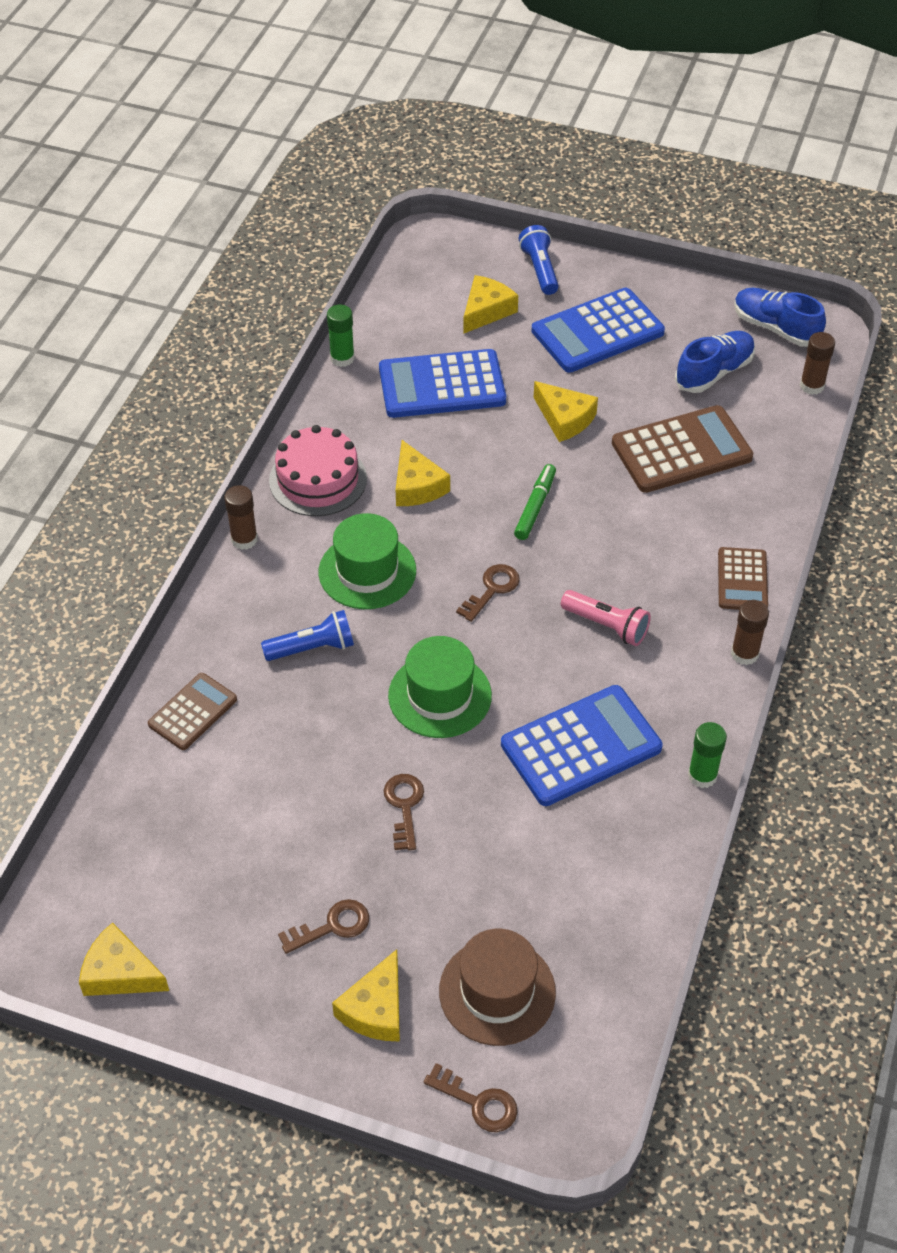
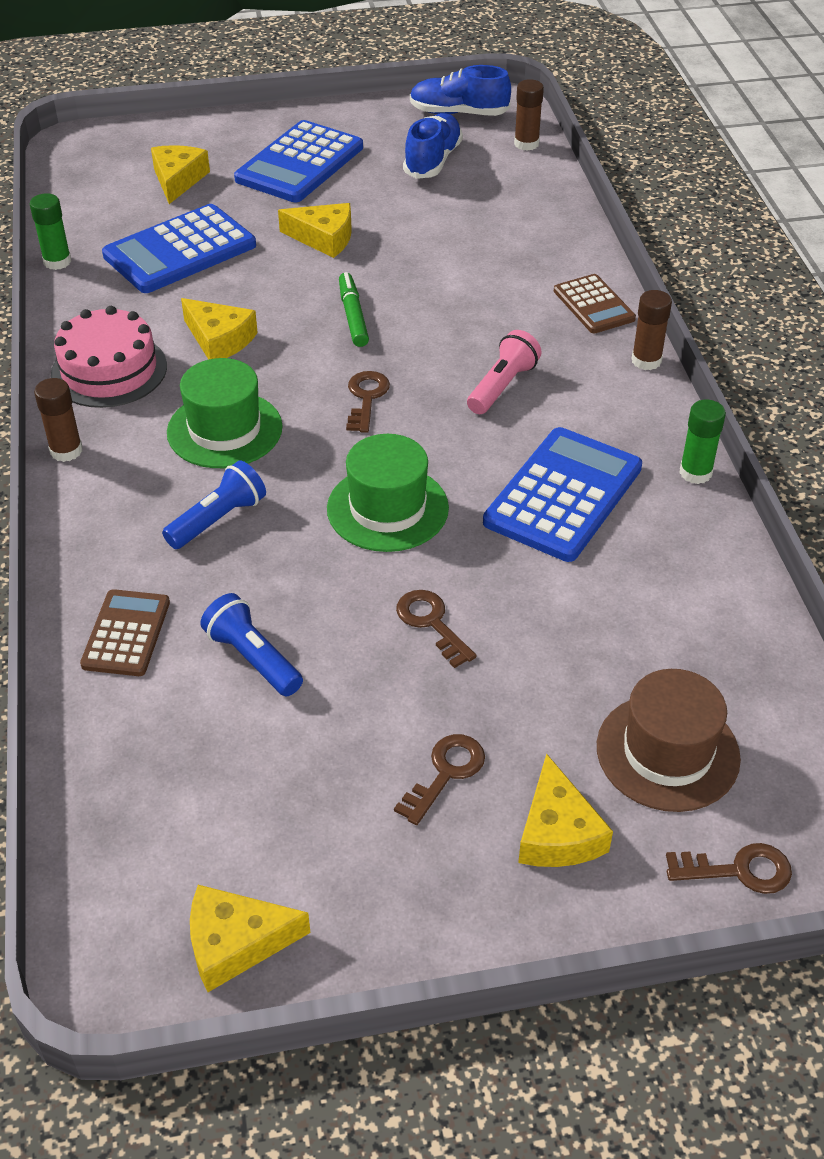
camera: 30 degrees left, 5 degrees down
blue flashlight [519,225,559,295] -> blue flashlight moved to [201,593,303,696]
pink flashlight [561,590,651,646] -> pink flashlight turned 60 degrees counterclockwise [467,330,542,414]
brown calculator [612,405,753,493] -> none

